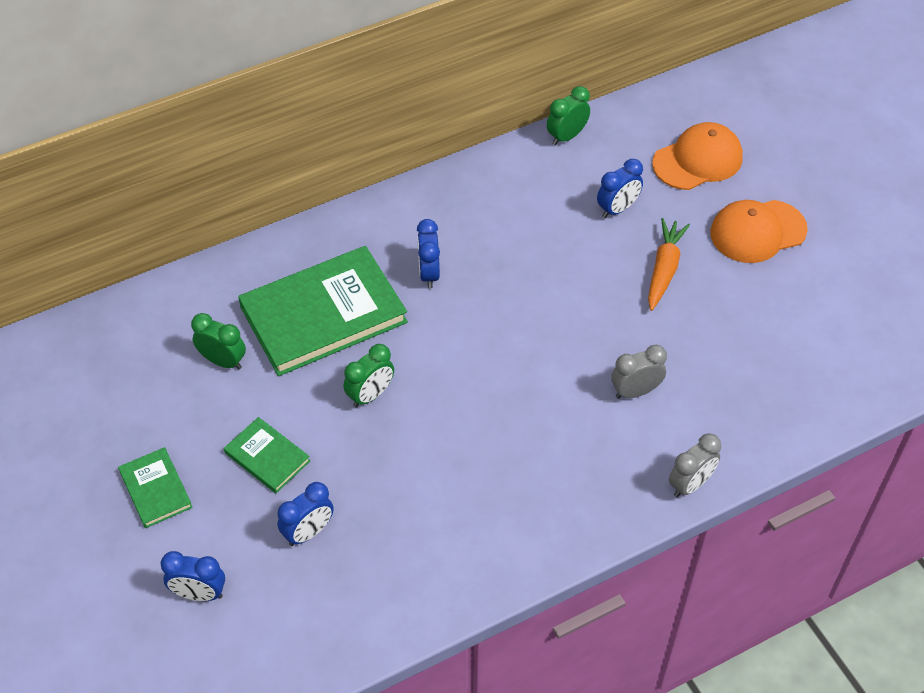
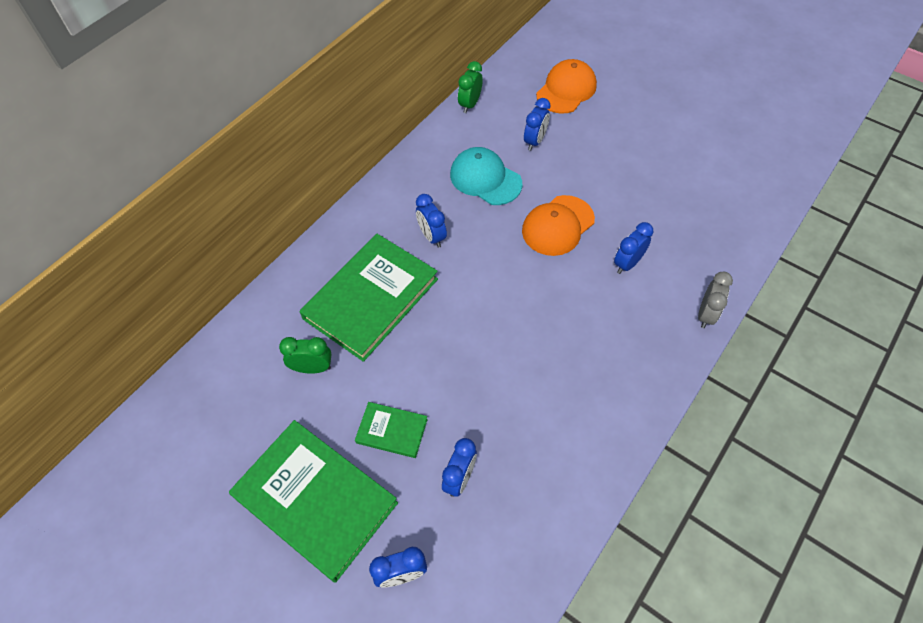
camera: 25 degrees left, 5 degrees up
green book [118,447,193,528] -> green book [229,420,398,583], size x2.10
green clock [343,344,394,408] -> none
grey clock [611,345,667,399] -> blue clock [614,222,653,274]
orange carrot [648,218,690,311] -> none
orange cap [710,200,808,263] -> orange cap moved to [522,195,595,256]
none -> turquoise cap [450,147,522,205]

